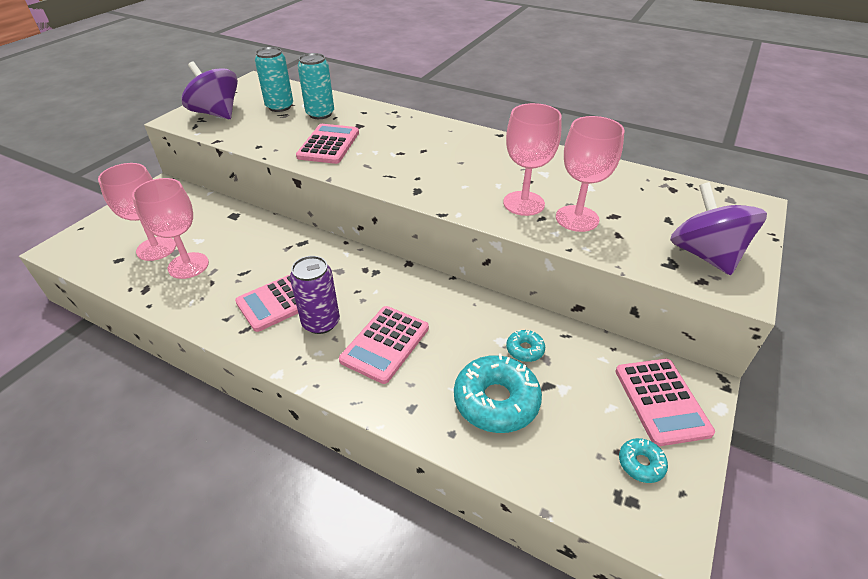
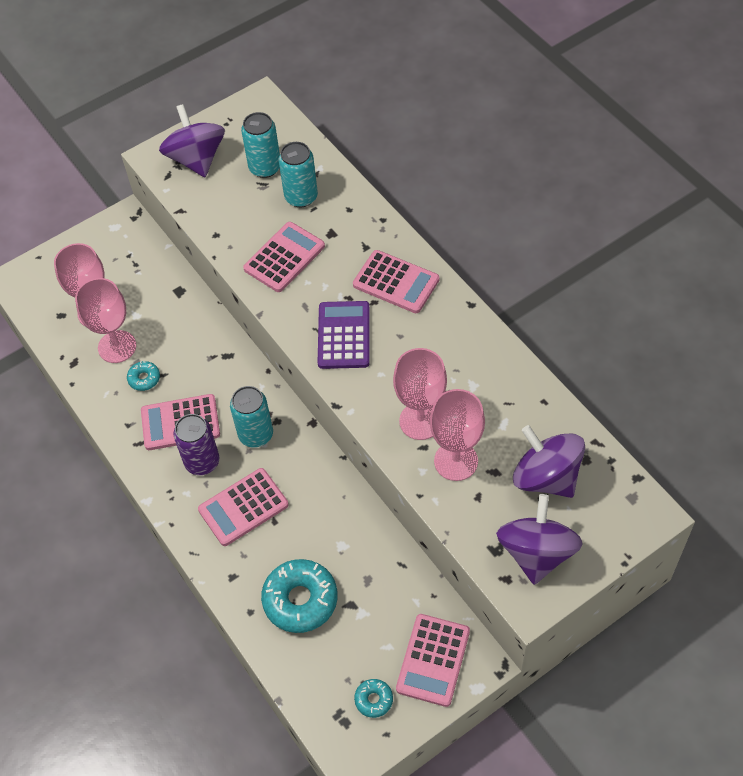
camera: 30 degrees right, 15 degrees up
turquoise donut [506,330,545,362] -> turquoise donut moved to [127,361,160,391]
none -> turquoise can [230,386,273,448]
none -> purple calculator [318,301,370,369]
none -> pink calculator [353,250,439,313]
none -> purple spinning top [513,425,585,498]

